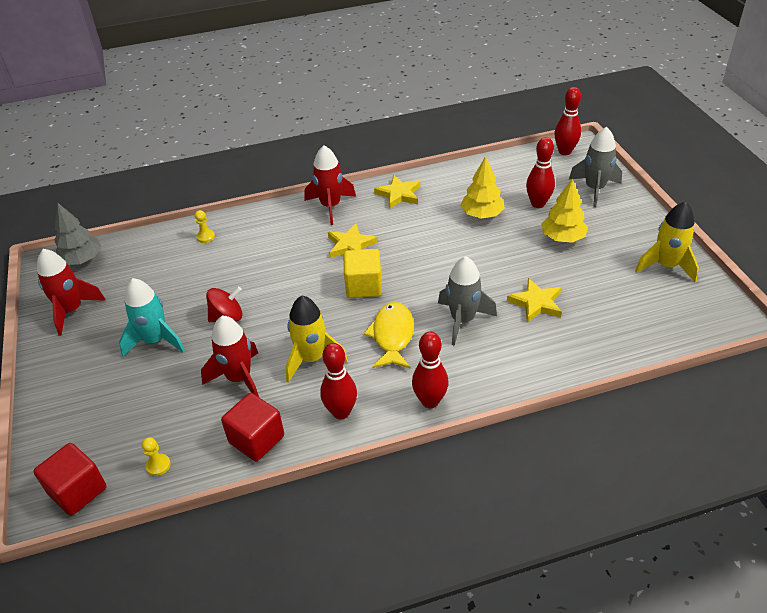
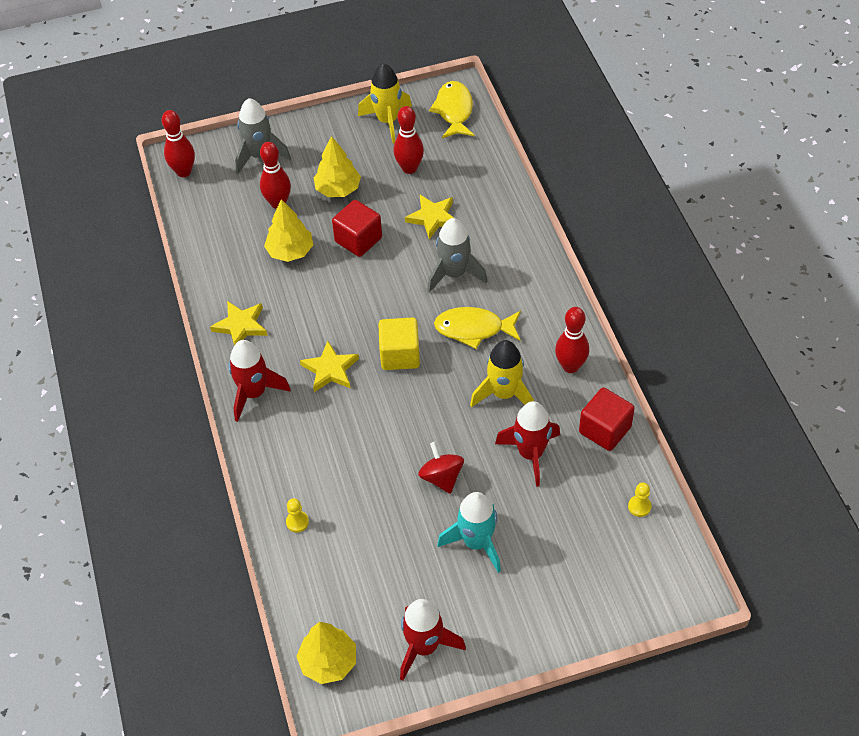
camera: 90 degrees left, 10 degrees up
red cube [33,443,106,516] -> red cube moved to [332,200,382,257]
grey tree [54,203,102,265] -> yellow tree [296,622,356,684]
red bowling pin [412,332,448,408] -> red bowling pin moved to [393,106,424,174]
none -> yellow fish [429,81,474,138]

